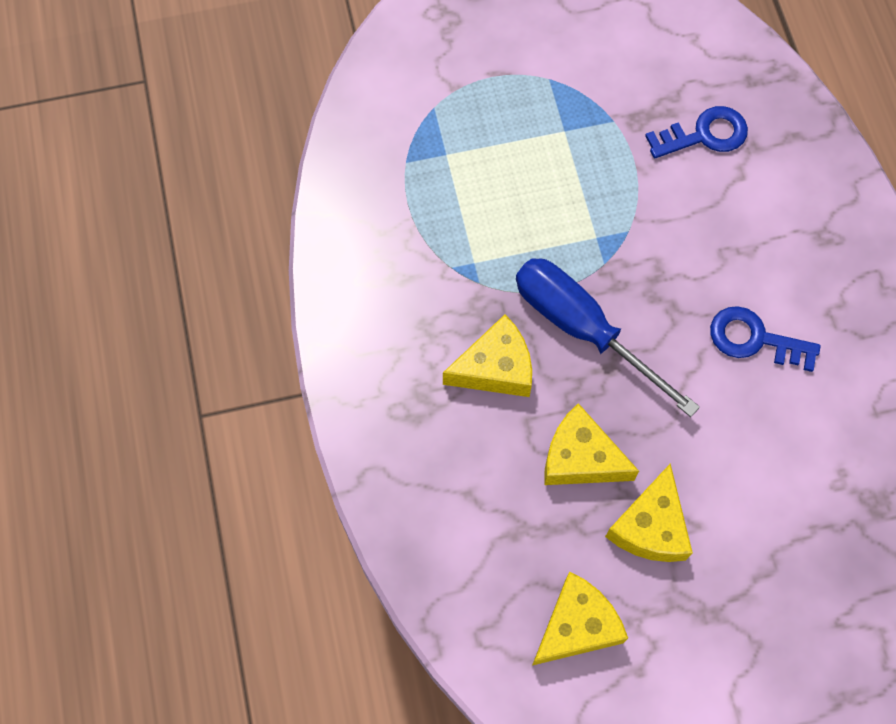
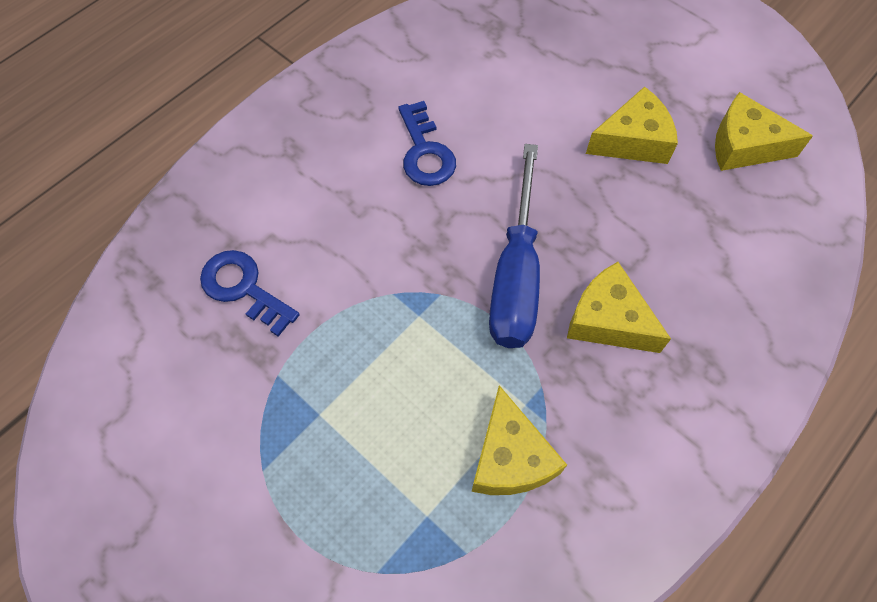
camera: 125 degrees left, 5 degrees down
yellow cheese [544,403,639,485] -> yellow cheese moved to [472,385,567,495]

